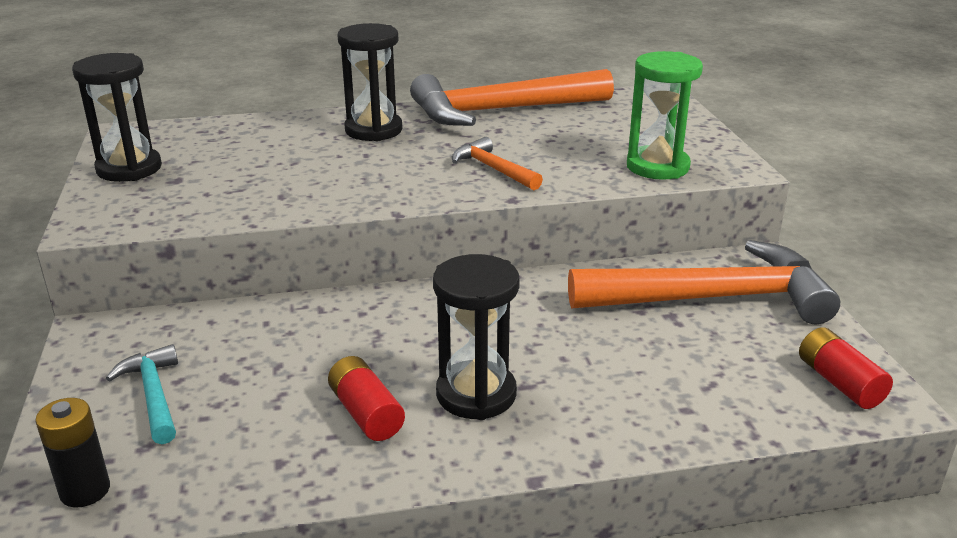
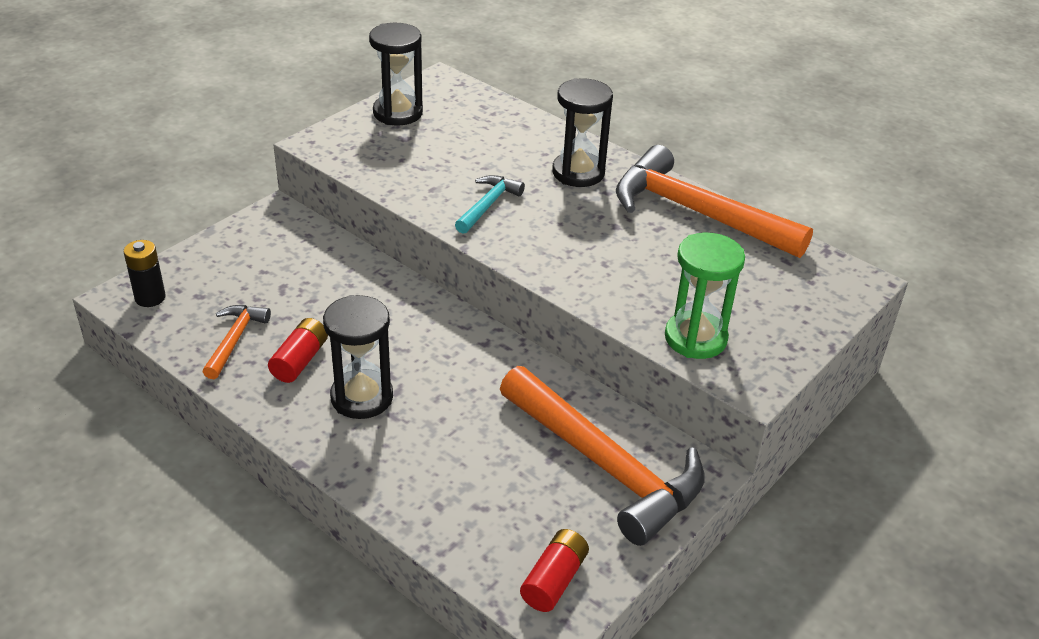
camera: 50 degrees right, 10 degrees up
turquoise hammer [106,344,178,444] -> turquoise hammer moved to [455,175,525,234]
orange hammer [452,137,543,190] -> orange hammer moved to [203,305,271,379]

